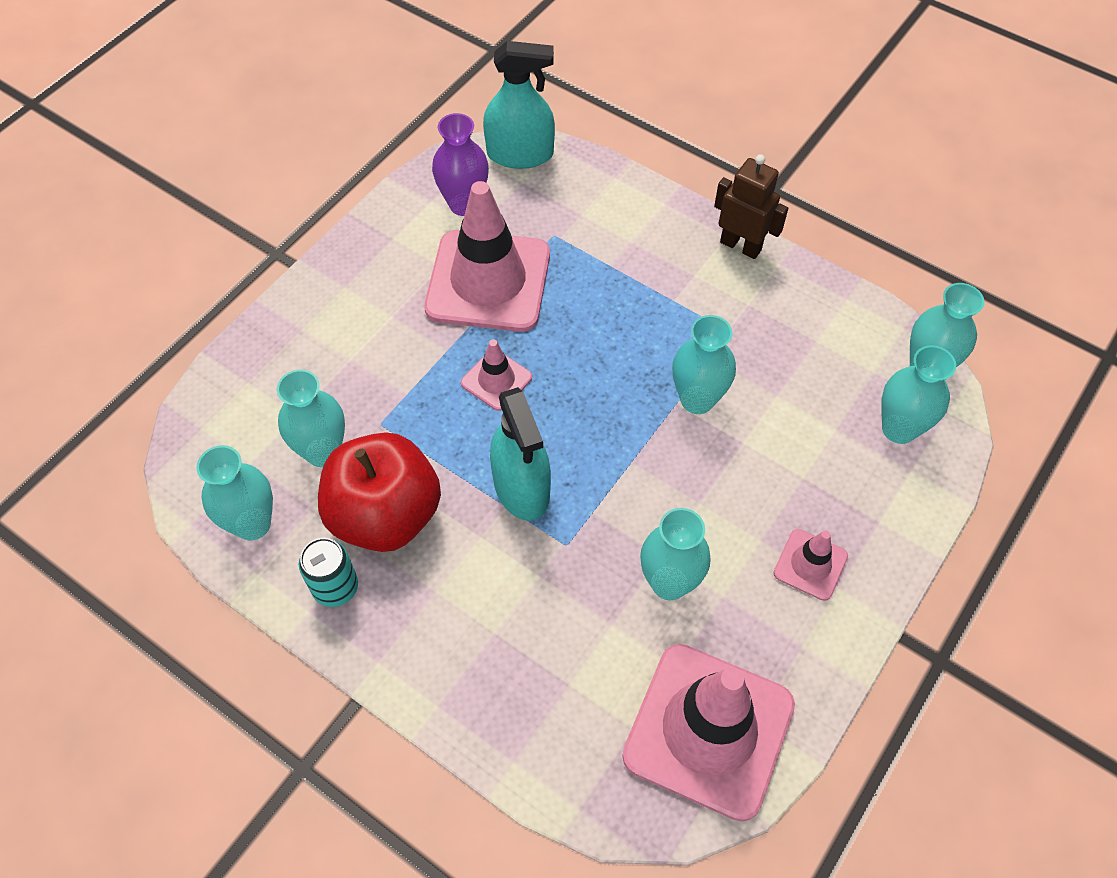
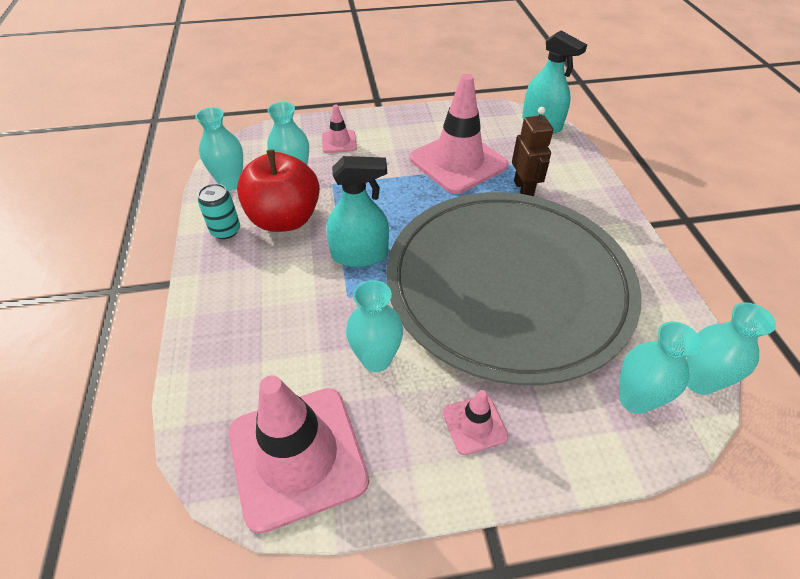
camera: 45 degrees right, 10 degrees down
purple vase [432,113,489,216] -> none
pink traffic cone [461,339,532,411] -> pink traffic cone moved to [322,105,357,153]
turquoise spray bottle [490,387,551,521] -> turquoise spray bottle turned 120 degrees counterclockwise [326,156,389,267]
turquoise vase [672,315,736,414] -> grey plate [386,192,641,385]
brown robot [714,154,788,259] -> brown robot moved to [512,107,553,196]

